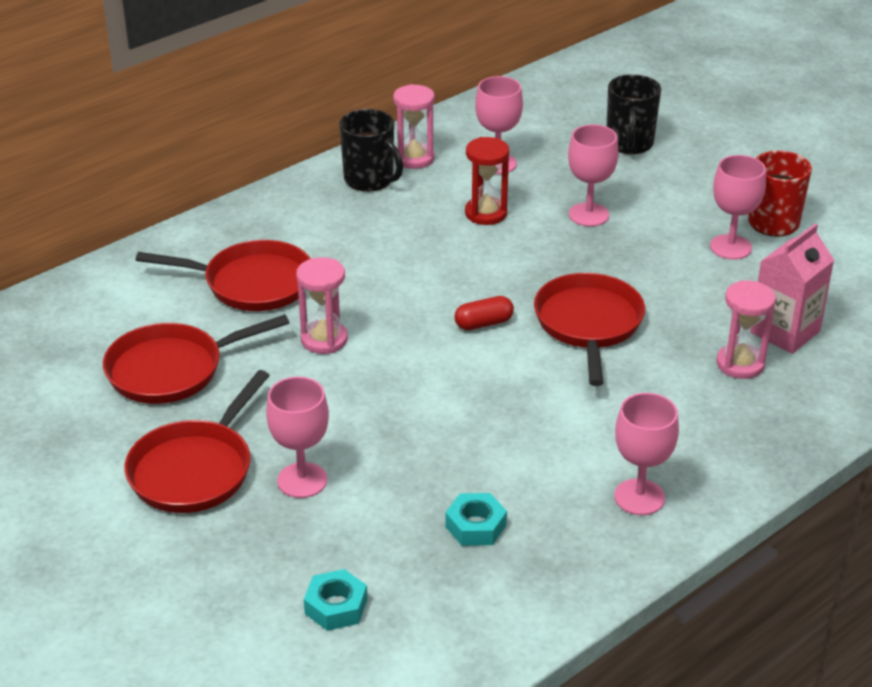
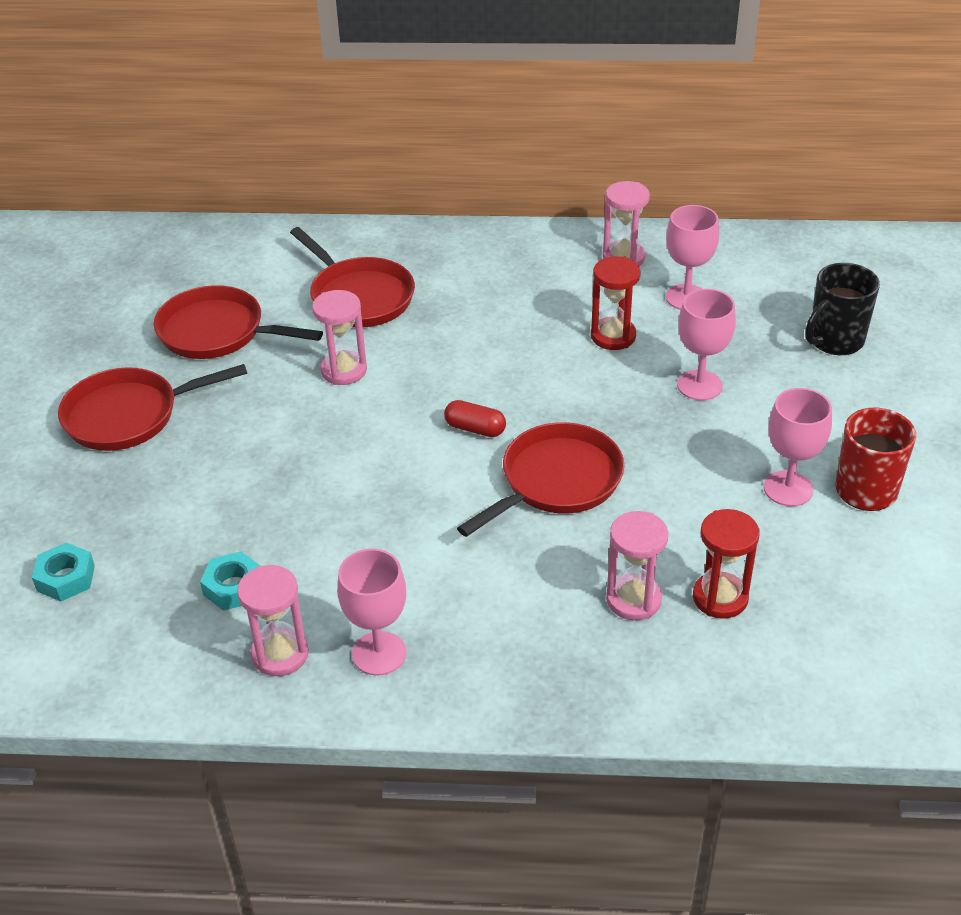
camera: 45 degrees right, 5 degrees up
pink goblet [266,377,329,498] -> none
black mug [339,109,403,192] -> none
pink carton [750,224,834,354] -> red hourglass [693,509,760,619]
none -> pink hourglass [237,565,309,676]

